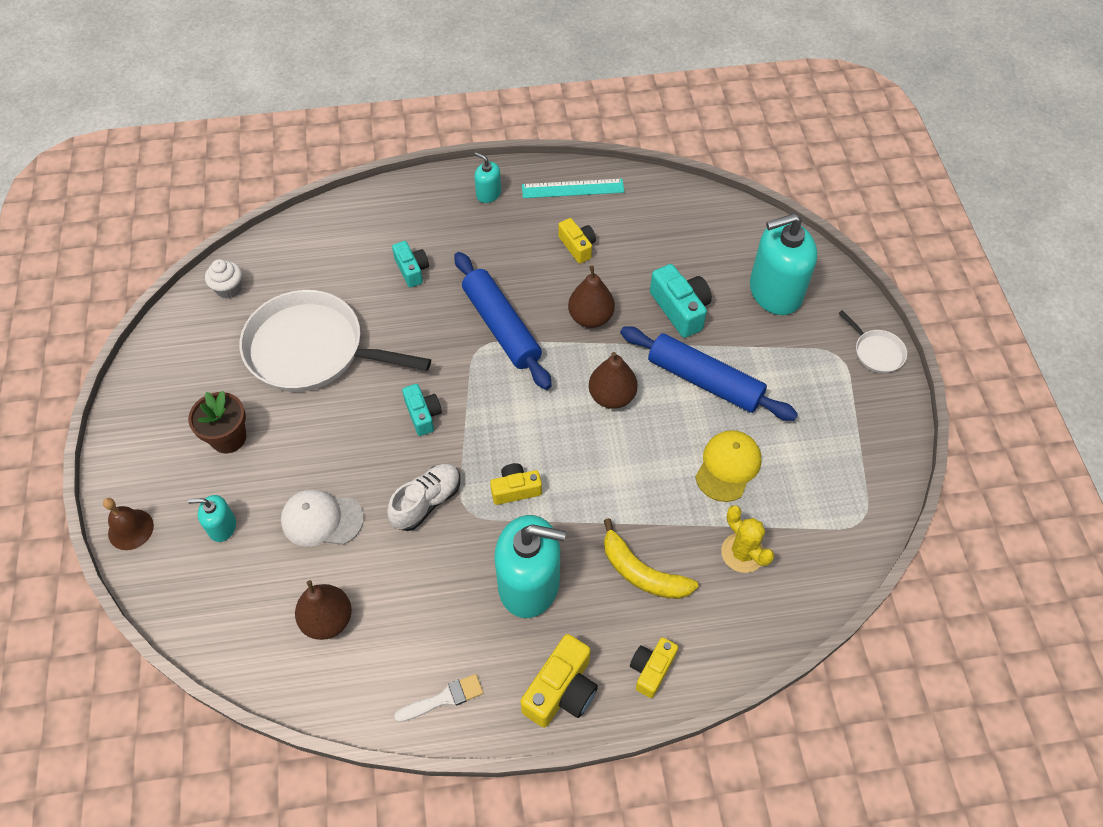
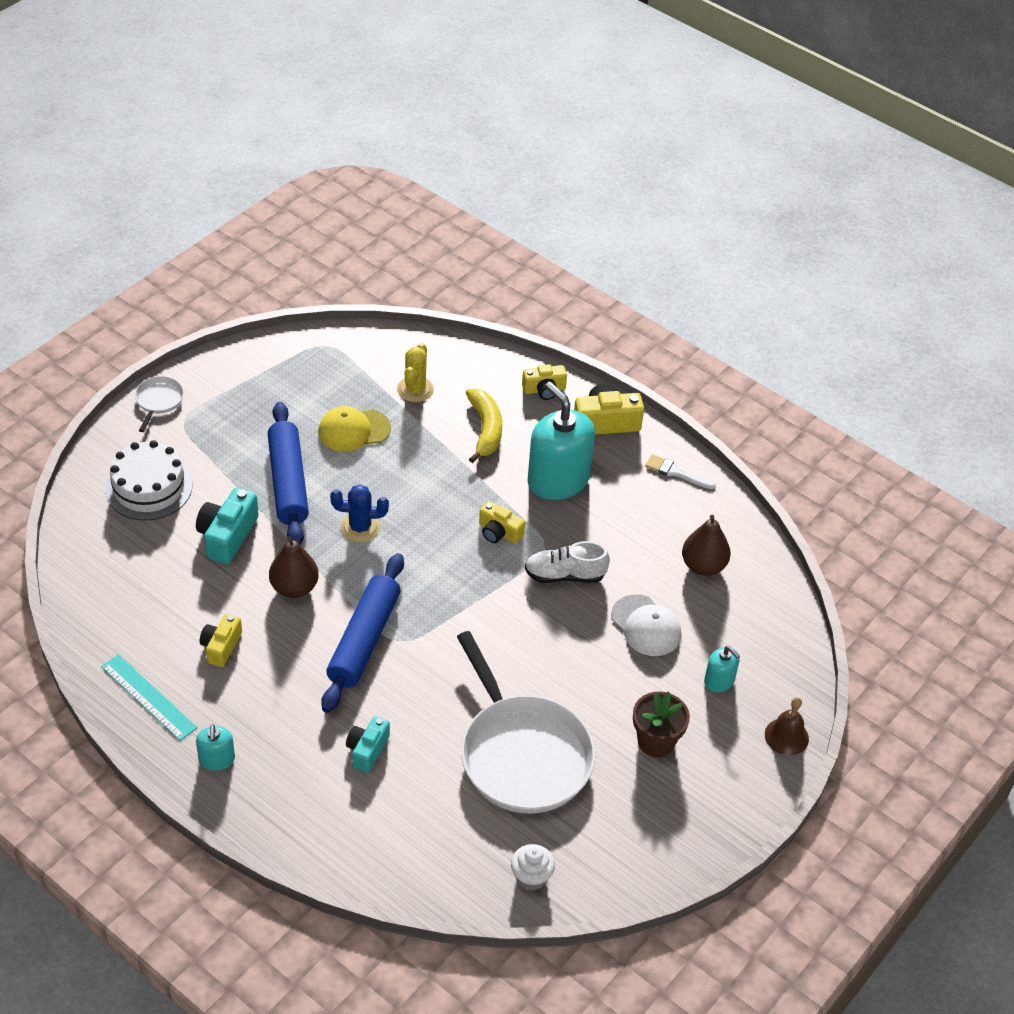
camera: 135 degrees left, 10 degrees down
turquoise camera [402,384,442,436] -> none
brown pear [589,352,638,409] -> blue cactus [330,484,389,542]
turquoise soap dispenser [750,213,817,315] -> white cake [105,440,192,521]

